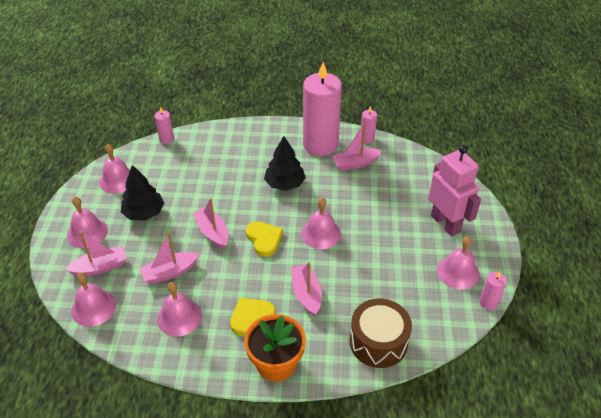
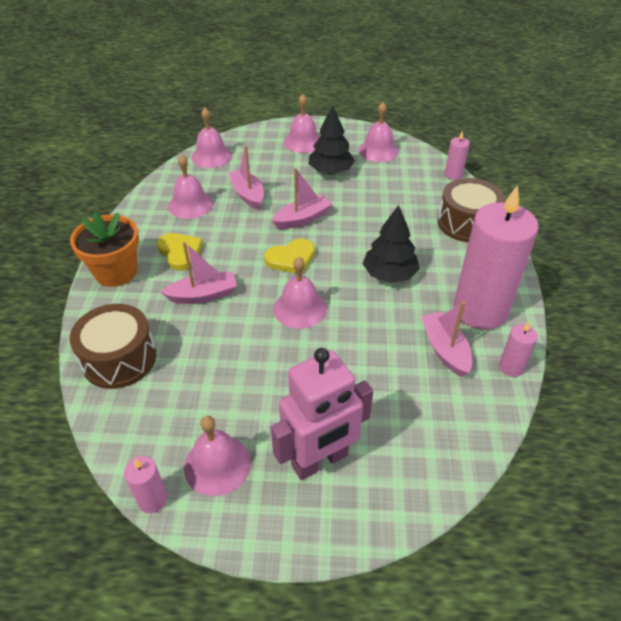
camera: 90 degrees right, 0 degrees up
pink boat [65,231,127,276] -> none
none -> brown drum [438,178,505,242]

